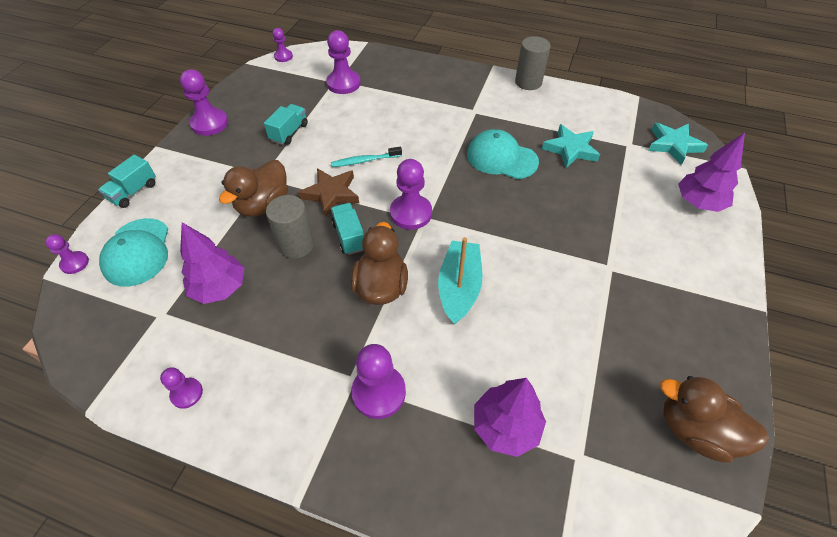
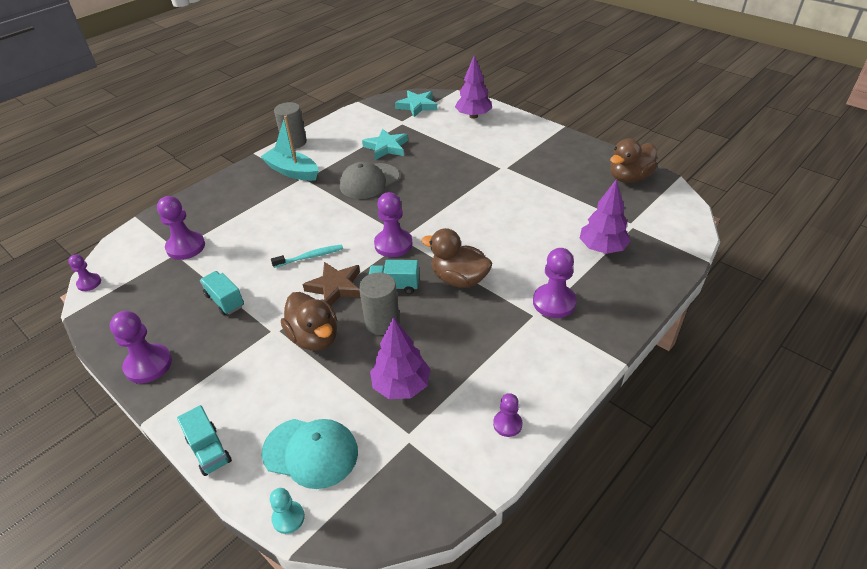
camera: 65 degrees left, 10 degrees down
purple pawn [45,234,89,274] -> turquoise pawn [270,488,305,534]
turquoise toothbrush [331,147,402,167] -> turquoise toothbrush turned 120 degrees counterclockwise [271,244,343,268]
turquoise boat [438,237,482,325] -> turquoise boat moved to [261,116,319,181]
turquoise cap [467,129,539,179] -> grey cap [340,162,399,199]

